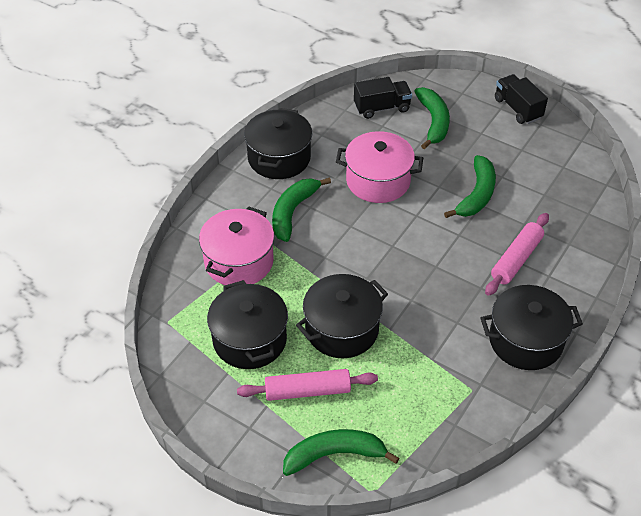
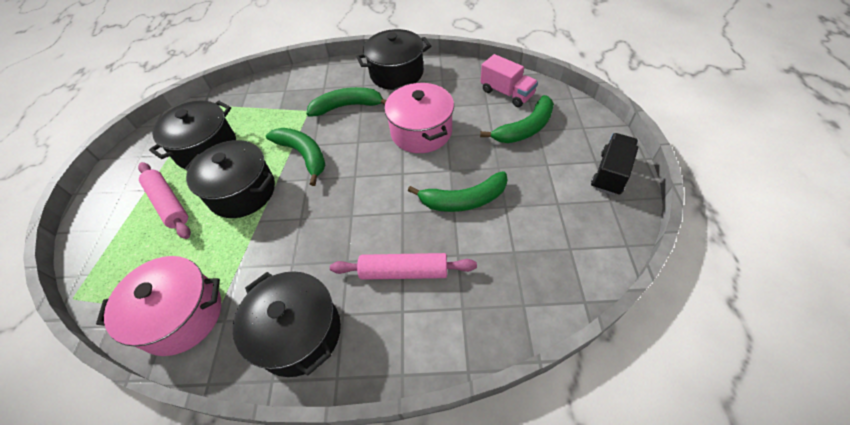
camera: 60 degrees right, 5 degrees up
pink pot [199,206,274,285] -> pink pot moved to [96,256,221,356]
green banana [283,429,399,476] -> green banana moved to [266,128,325,186]
black truck [354,77,412,119] -> pink truck [480,54,538,107]

